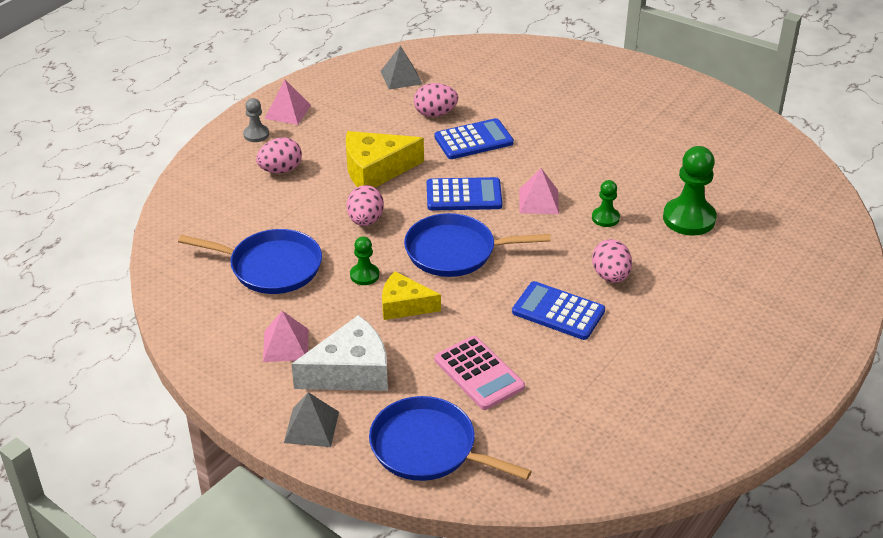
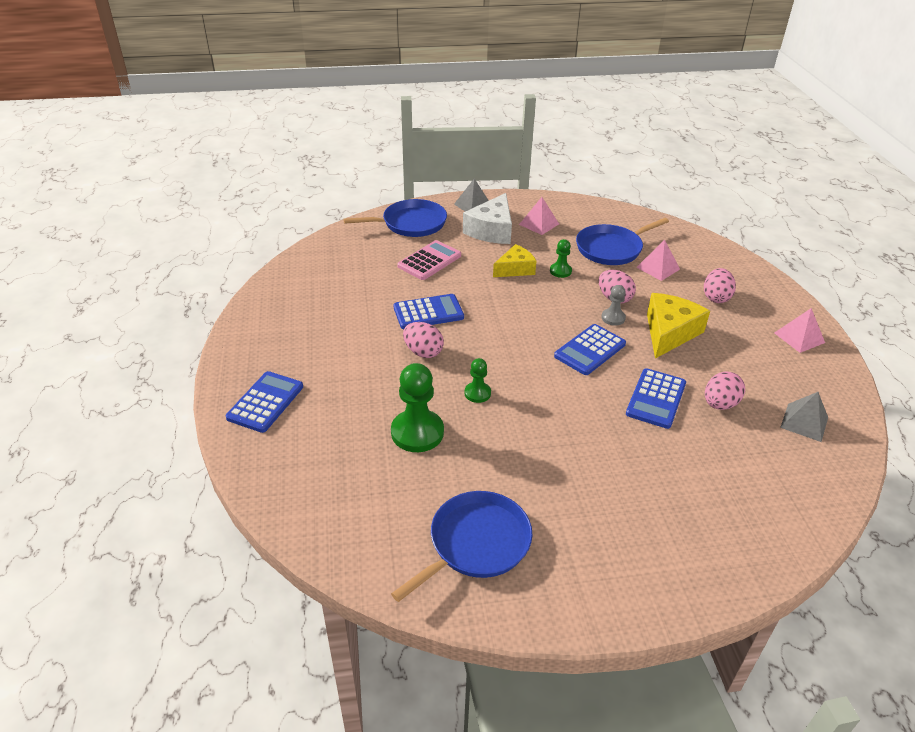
camera: 135 degrees right, 0 degrees up
grey pawn [243,98,269,142] -> grey pawn moved to [601,285,626,326]
blue pan [404,213,551,277] -> blue pan moved to [391,491,532,602]
pink calculator [435,336,525,410] -> pink calculator turned 120 degrees clockwise [397,240,461,280]
pink pyramid [519,168,559,214] -> pink pyramid moved to [636,240,680,281]
none -> blue calculator [226,371,303,433]

